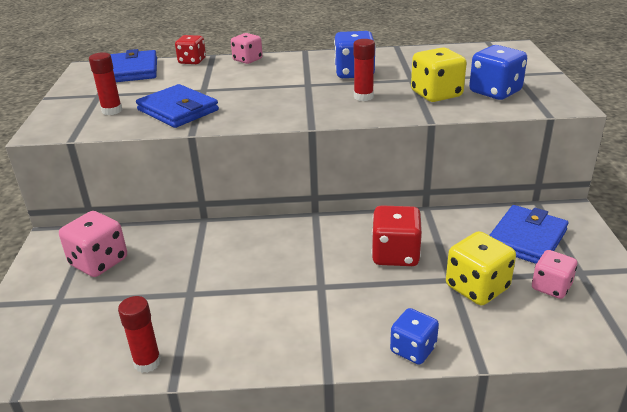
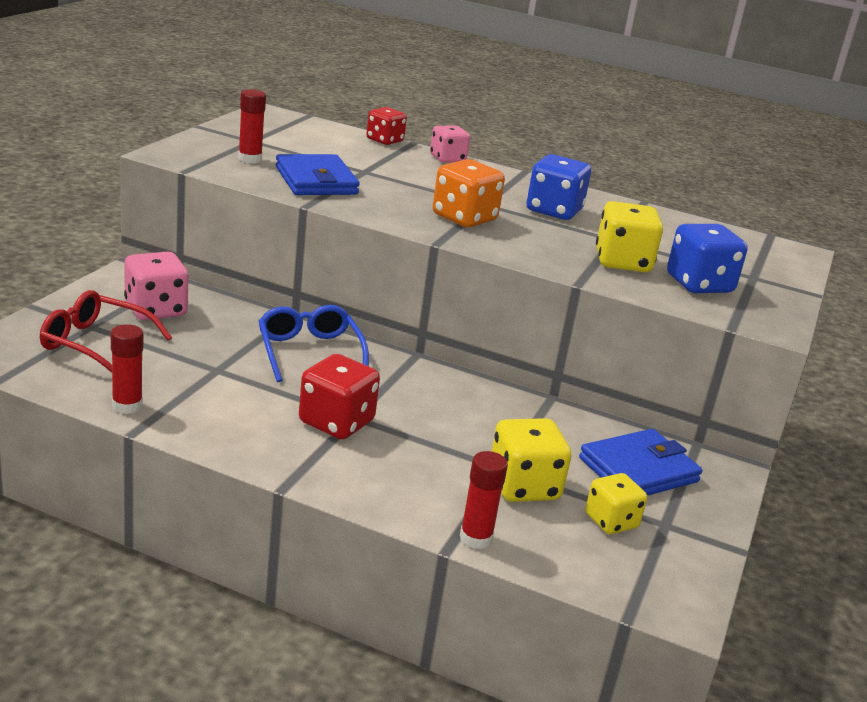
camera: 20 degrees right, 5 degrees down
blue wallet [110,49,157,82] -> none
red glue stick [354,39,375,101] -> red glue stick moved to [460,451,508,549]
red dice [371,205,422,266] -> red dice moved to [299,354,380,439]
blue dice [390,308,439,365] -> none
pink dice [532,250,577,299] -> yellow dice [585,473,647,534]
none -> red glasses [40,290,172,373]
none -> blue glasses [259,305,369,382]
none -> orange dice [433,159,505,227]

